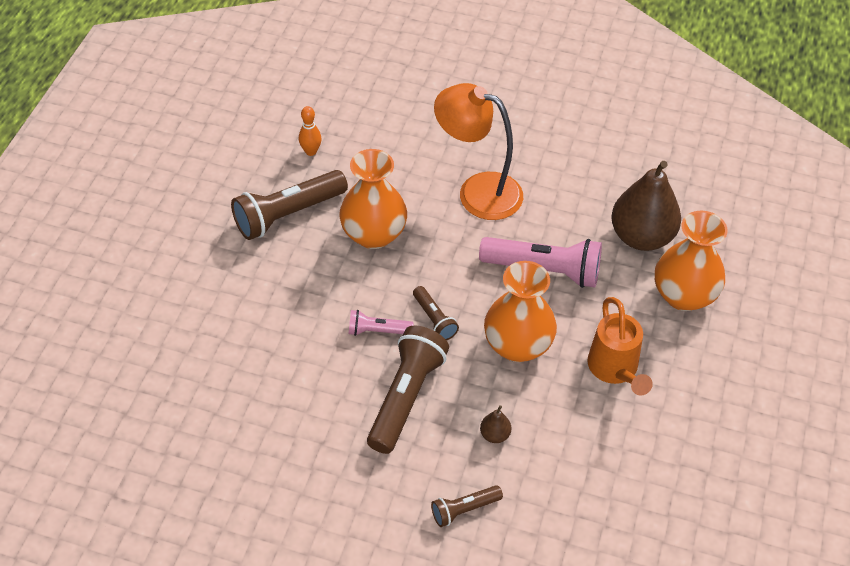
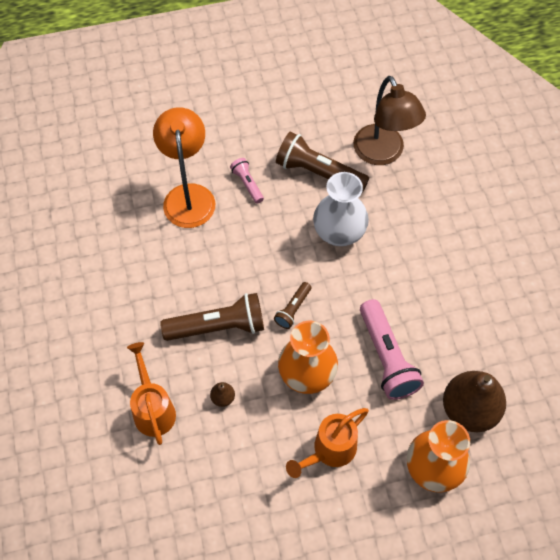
camera: 60 degrees right, 10 degrees up
orange bowling pin [299,106,322,156] -> brown lamp [353,76,426,165]
orange vase [339,149,407,249] -> white vase [313,172,369,246]
pink flashlight [349,310,414,336] -> pink flashlight moved to [230,158,264,204]
brown flashlight [431,485,503,527] -> orange watering can [127,342,176,445]
orange lamp [434,83,523,220] -> orange lamp moved to [153,107,215,228]

